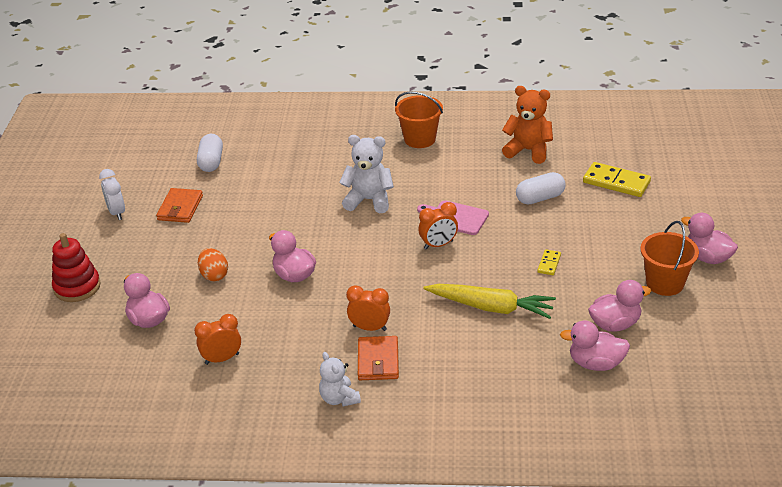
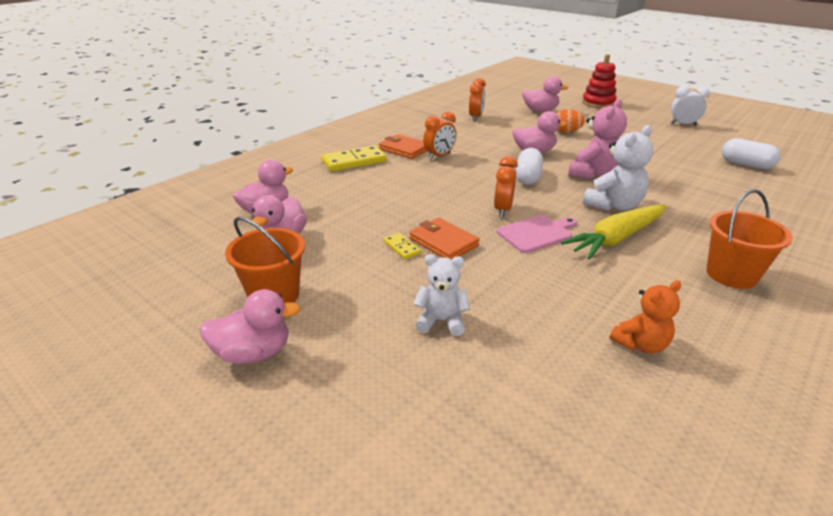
camera: 125 degrees right, 5 degrees down
orange wallet [156,188,203,223] -> orange wallet moved to [409,218,480,259]
white teddy bear [319,352,361,406] -> white teddy bear moved to [413,254,470,336]
yellow carrot [423,284,556,319] -> yellow carrot moved to [561,204,666,260]
orange teddy bear [502,86,553,164] -> orange teddy bear [609,280,681,354], size x0.66
white capsule [516,172,566,205] -> white capsule moved to [516,148,543,185]
yellow domino [583,162,651,197] -> yellow domino moved to [321,145,387,172]
none -> pink teddy bear [568,99,627,179]

